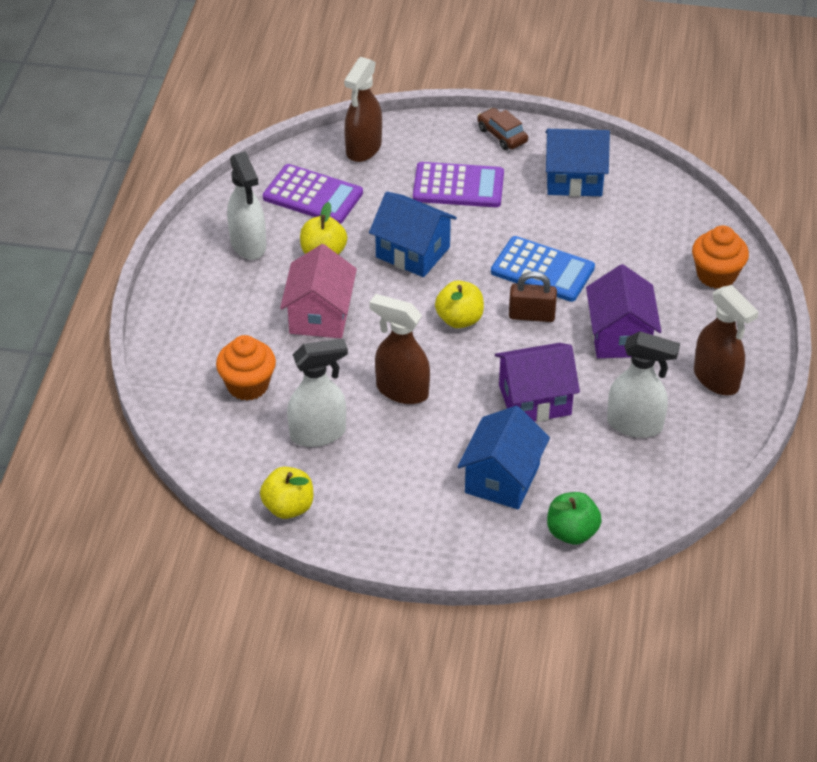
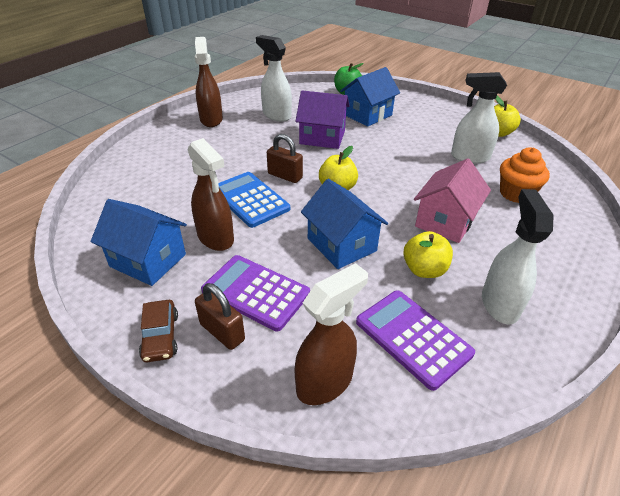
camera: 155 degrees left, 5 degrees down
brown spray bottle [369,294,430,404] -> brown spray bottle moved to [188,138,234,251]
purple house [586,264,661,358] -> none
orange cupcake [692,225,749,289] -> none
none -> brown padlock [195,283,245,350]

